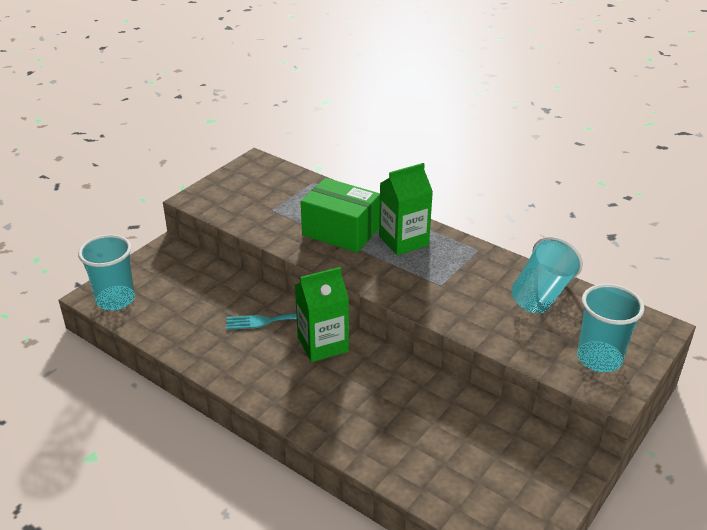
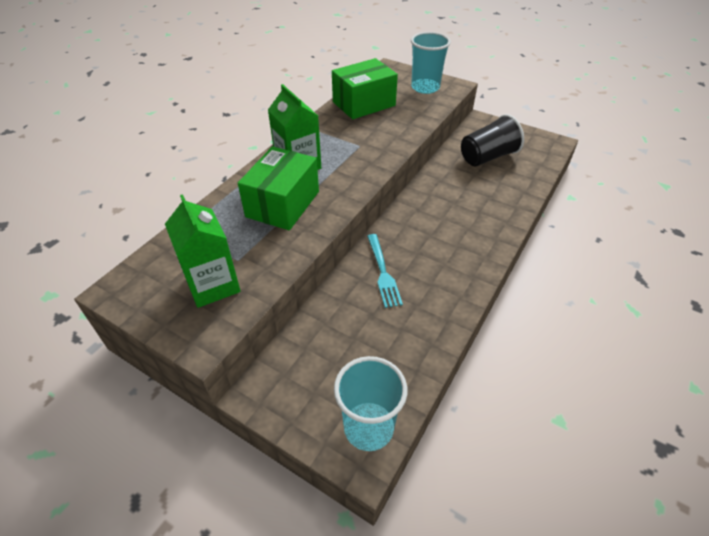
camera: 95 degrees left, 10 degrees up
green carton [295,267,349,362] -> green carton moved to [165,194,241,308]
turquoise cup [511,236,583,313] -> green box [332,58,398,119]
none -> black cup [461,114,524,166]

